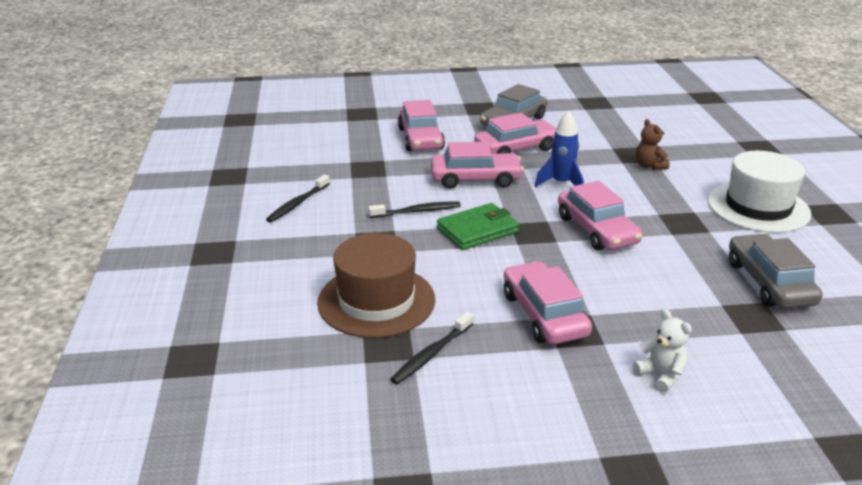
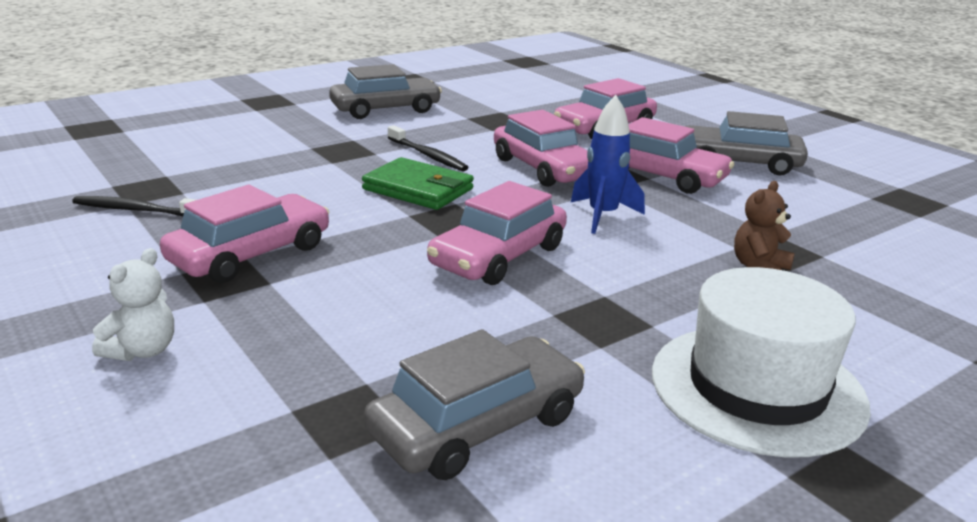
camera: 60 degrees right, 5 degrees down
black toothbrush [266,175,330,222] -> grey car [329,64,442,119]
brown hat [317,233,435,338] -> none

